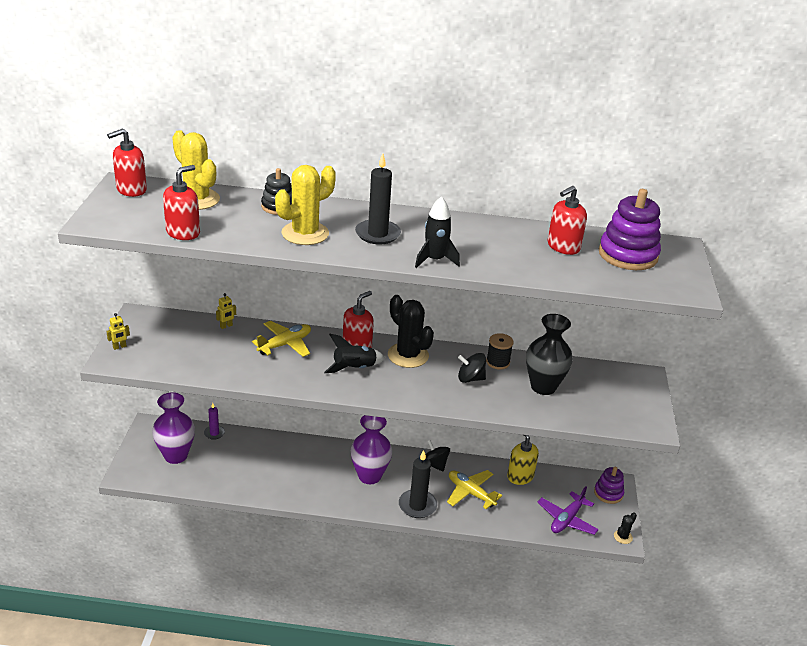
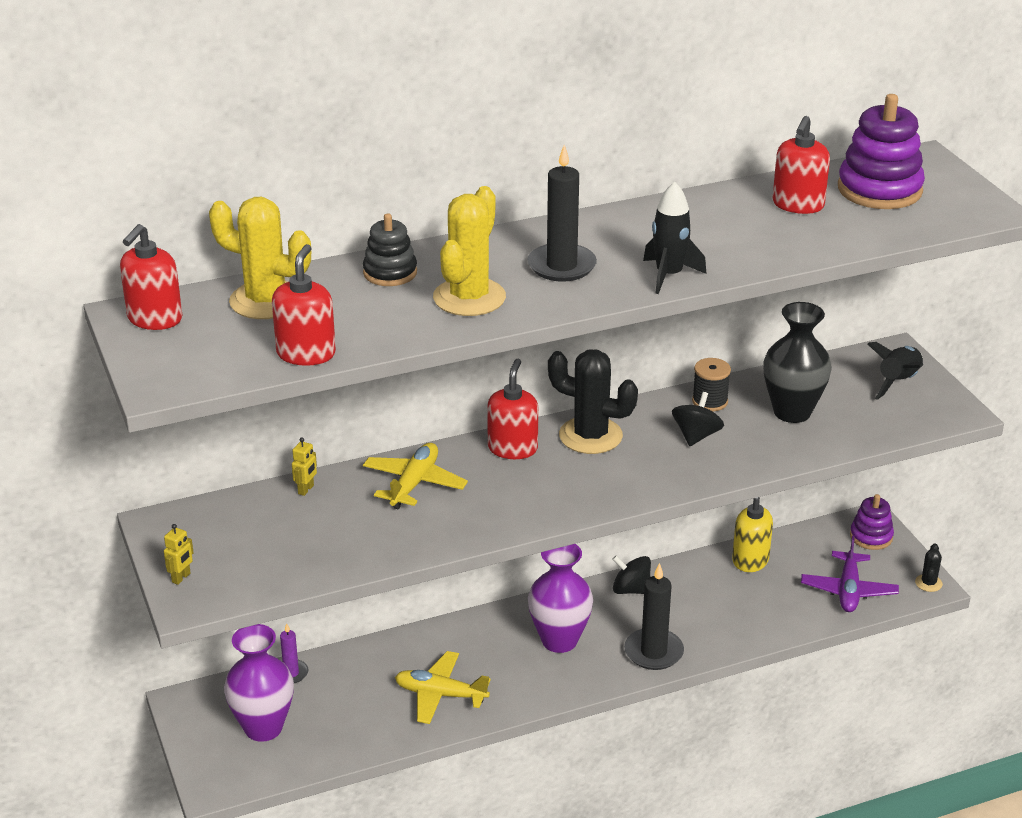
camera: 25 degrees left, 0 degrees up
black rocket [324,334,385,373] -> black rocket moved to [868,342,923,400]
yellow plane [447,470,502,509] -> yellow plane moved to [395,651,491,724]
black spinning top [458,353,486,383] -> black spinning top turned 135 degrees clockwise [672,392,724,446]

